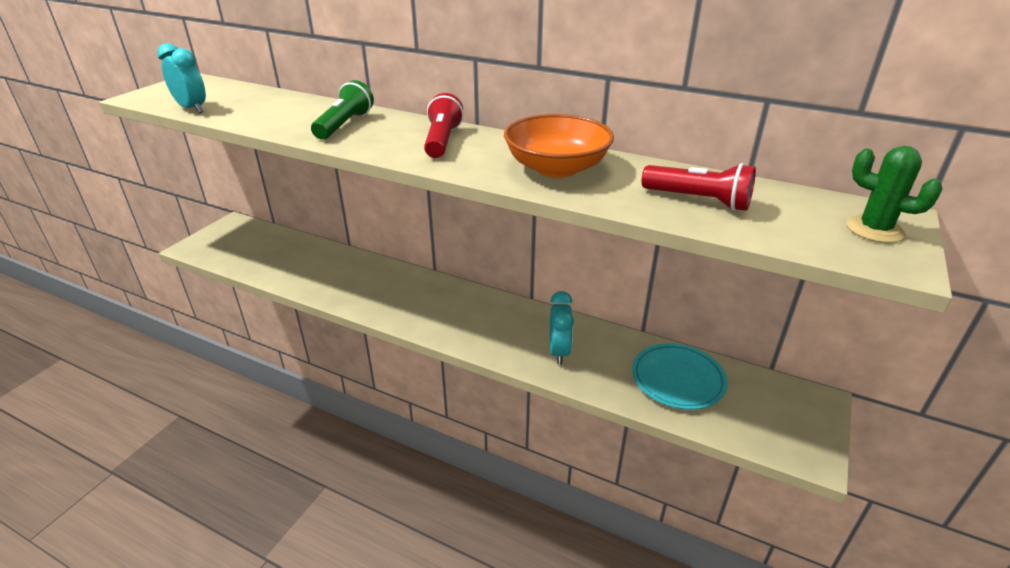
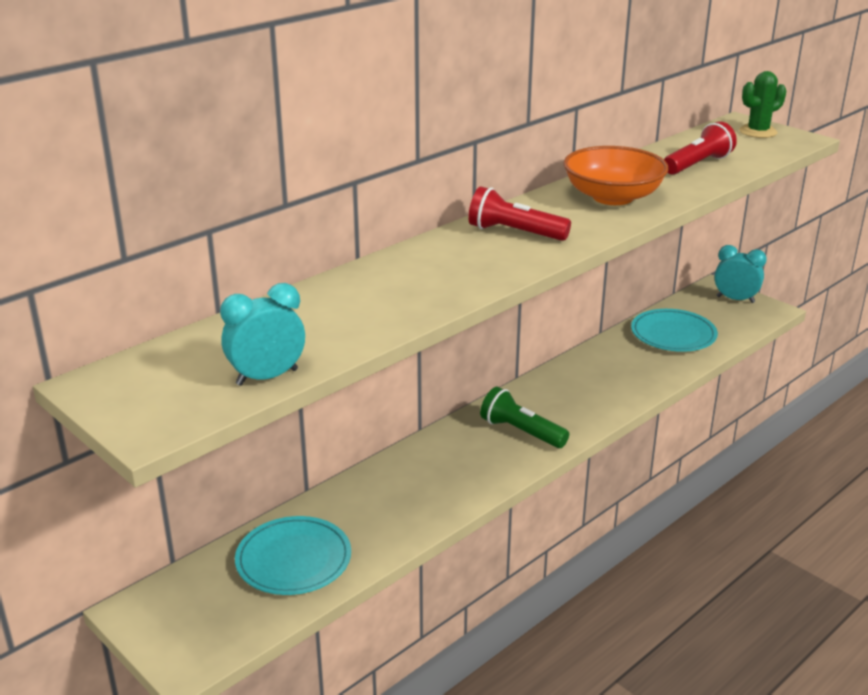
camera: 70 degrees left, 5 degrees down
green flashlight [311,80,374,139] -> green flashlight moved to [480,386,569,448]
turquoise clock [550,291,574,365] -> turquoise clock moved to [714,245,767,303]
none -> turquoise plate [235,516,351,595]

